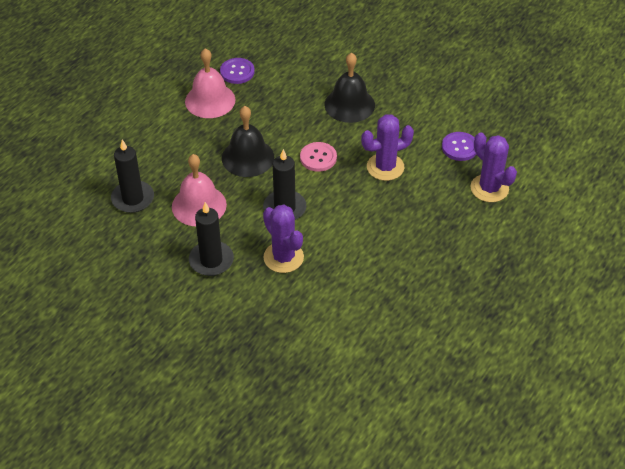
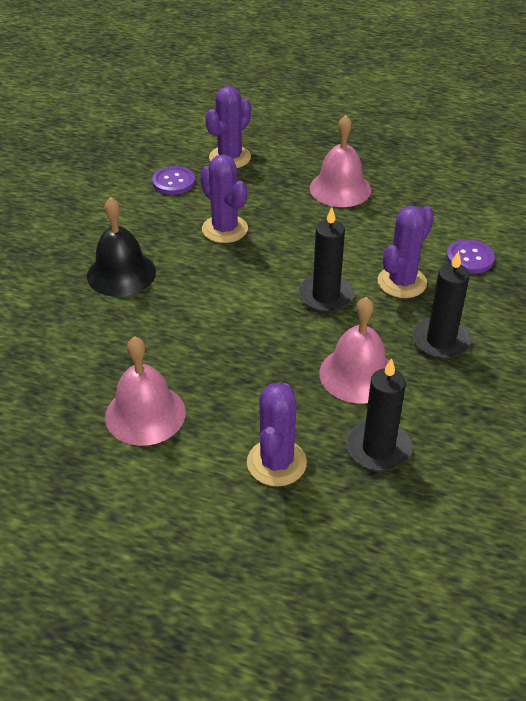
camera: 105 degrees left, 5 degrees down
purple button [220,58,255,84] -> purple button moved to [446,239,495,274]
black bell [222,106,274,177] -> none
pink button [300,142,337,172] -> none
none -> purple cactus [247,382,307,486]
none -> pink bell [310,115,371,207]

